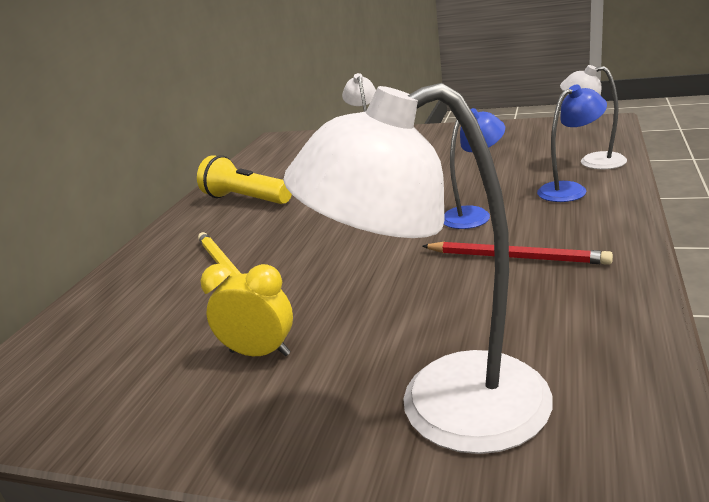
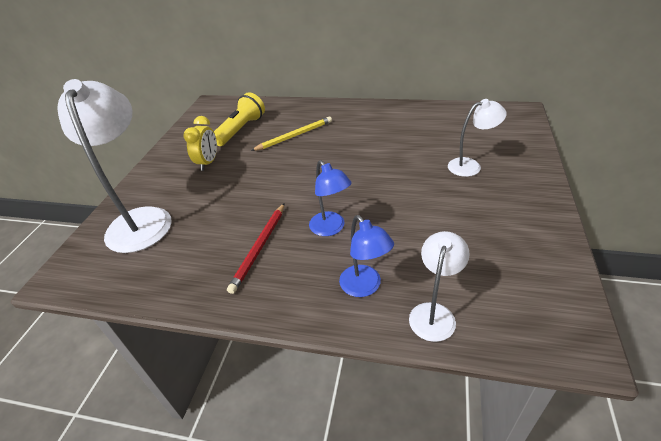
camera: 85 degrees right, 15 degrees up
yellow flashlight [197,155,292,204] -> yellow flashlight moved to [214,92,265,146]

